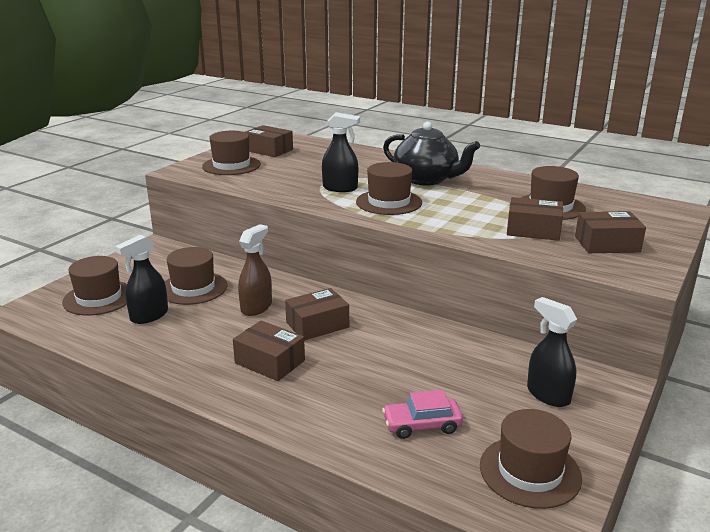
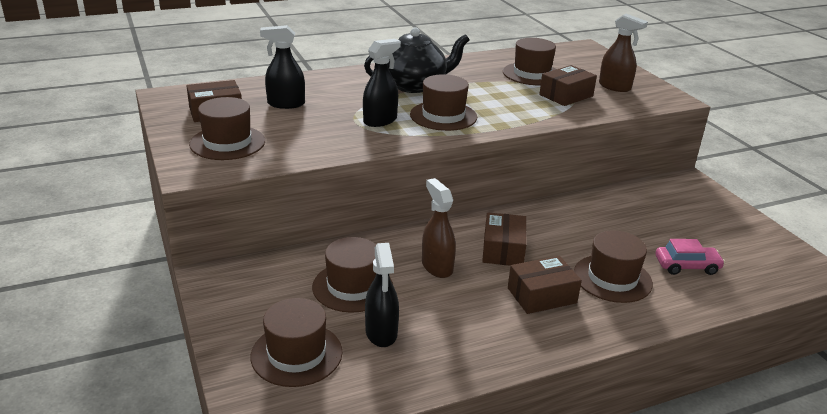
camera: 55 degrees left, 5 degrees up
pink car [382,390,463,439] -> pink car turned 120 degrees counterclockwise [656,239,725,275]
brown hat [480,409,582,509] -> brown hat moved to [574,230,653,303]
black spray bottle [527,297,577,407] -> black spray bottle moved to [260,25,305,109]
brown box [575,211,646,253] -> brown spray bottle [599,14,648,92]

